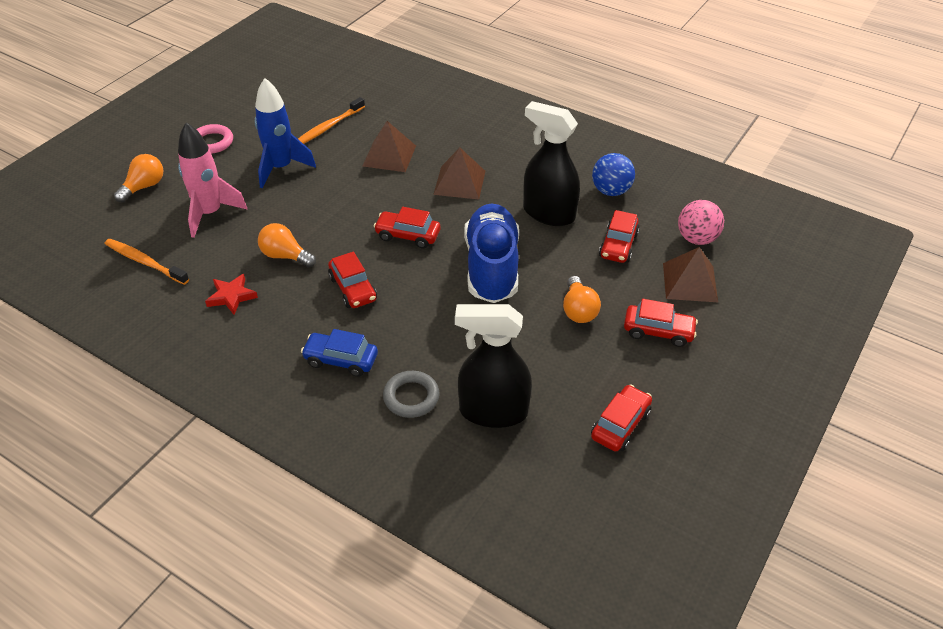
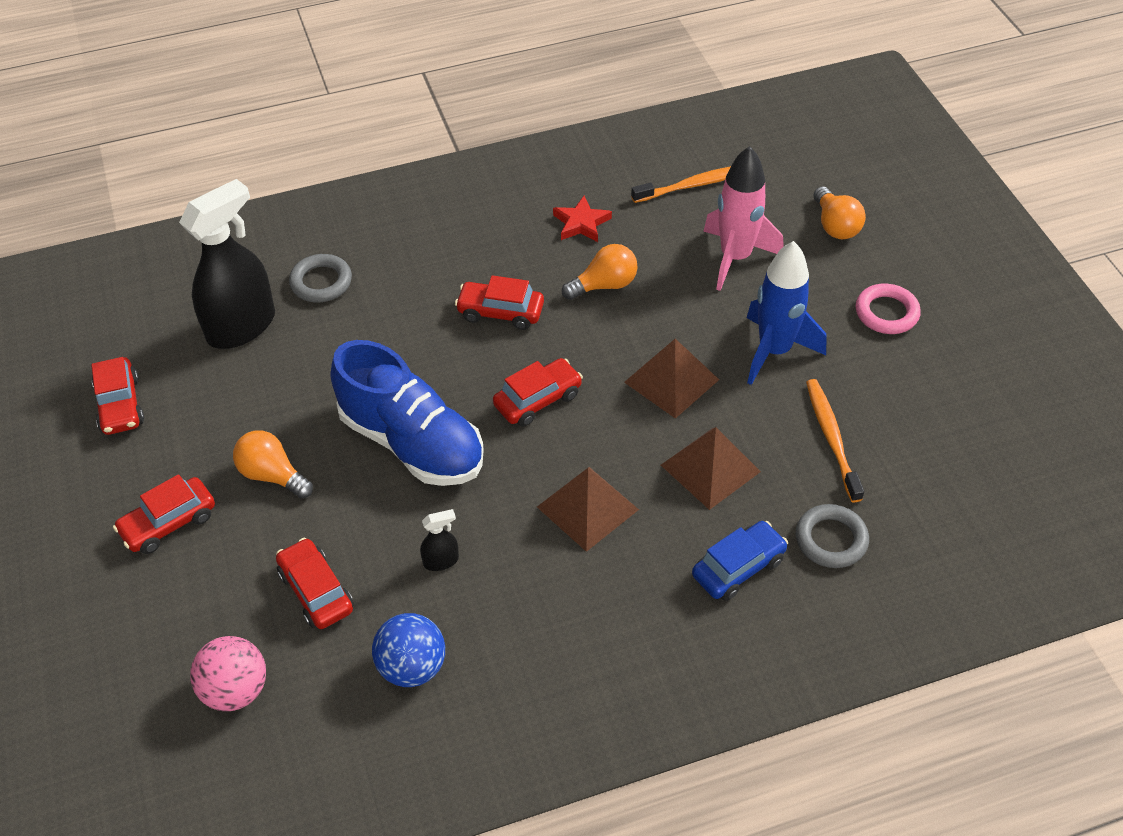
camera: 130 degrees right, 5 degrees up
blue car [301,329,378,377] -> blue car moved to [692,521,788,601]
black spray bottle [523,101,580,226] -> black spray bottle [420,509,459,571], size x0.41
brown pyramid [663,247,718,302] -> brown pyramid moved to [624,339,719,419]
none -> grey ring [796,504,869,568]

